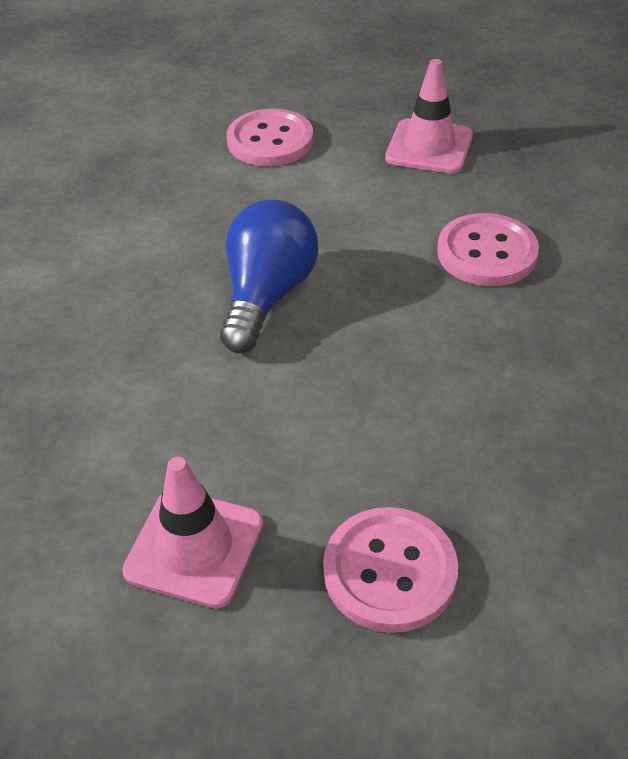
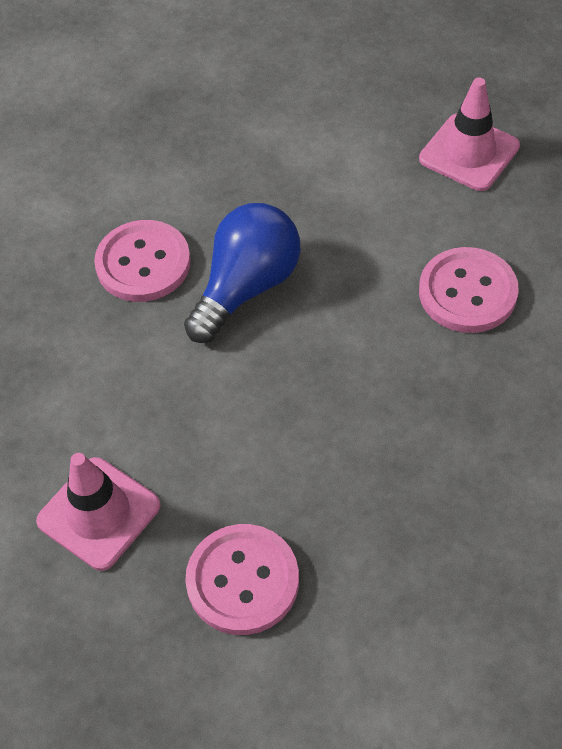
camera: 20 degrees right, 10 degrees up
pink button [227,108,313,166] -> pink button moved to [94,220,191,302]

